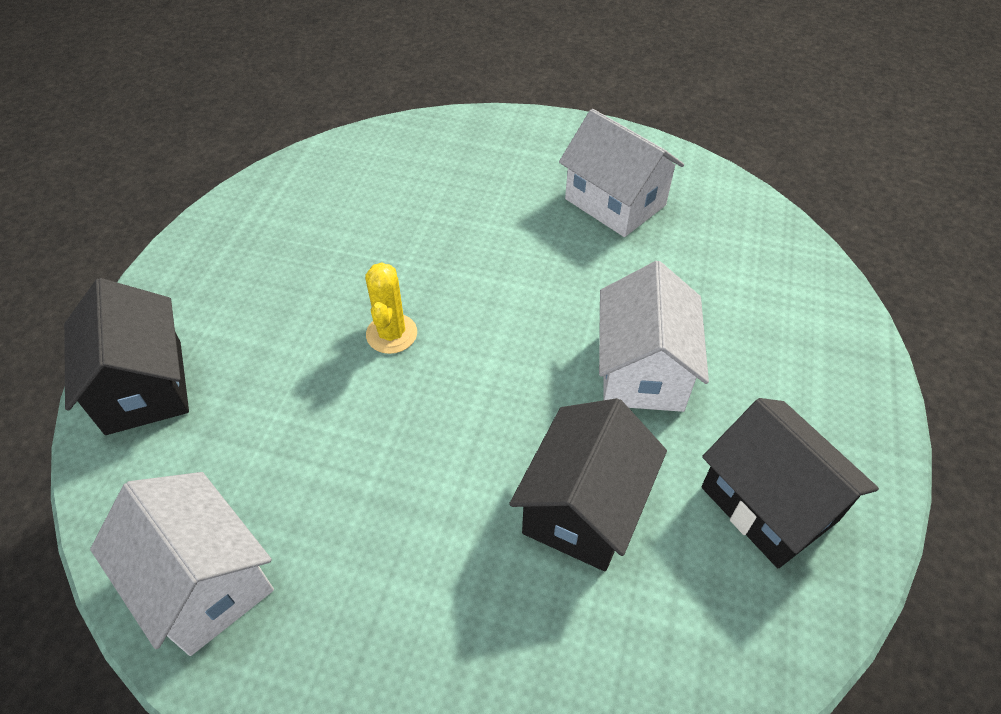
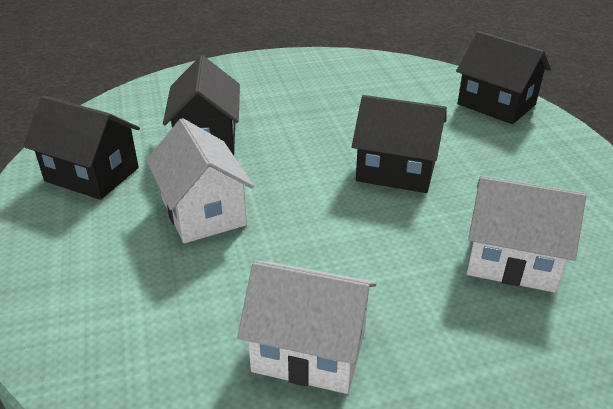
camera: 150 degrees right, 15 degrees down
white house [90,472,274,656] -> white house moved to [467,176,586,293]
yellow cactus [365,263,417,354] -> black house [352,95,447,193]

